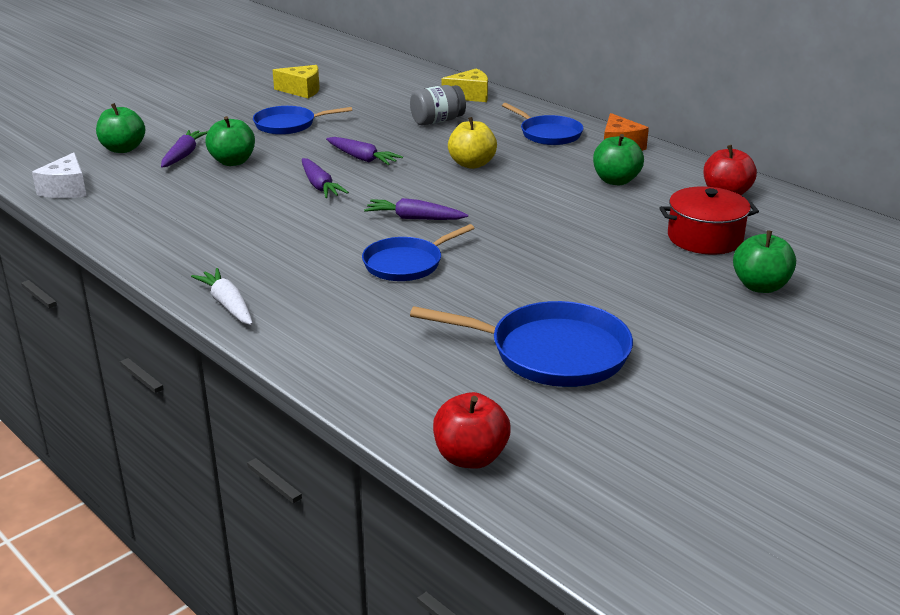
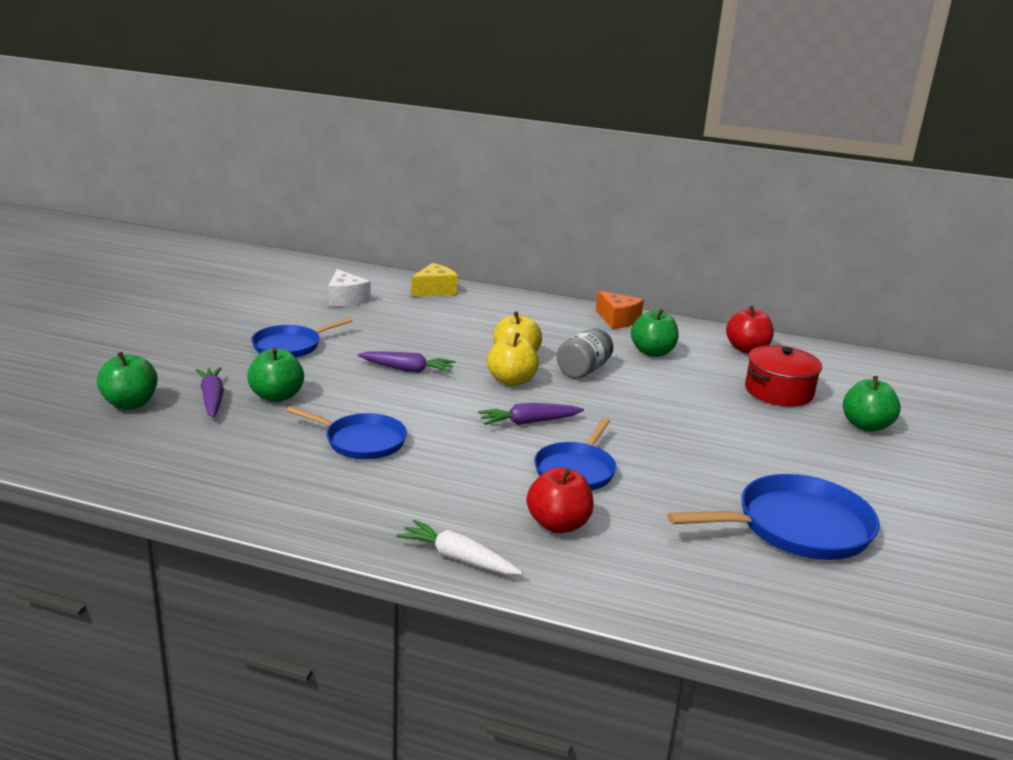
camera: 30 degrees left, 5 degrees down
white cheese [32,152,87,198] -> white cheese moved to [328,269,370,307]
yellow cheese [273,65,320,98] -> none
purple carrot [302,158,349,198] -> none
grey jar [410,85,466,126] -> grey jar moved to [557,328,613,379]
red apple [433,392,511,469] -> red apple moved to [527,467,594,533]
blue pan [502,103,583,145] -> blue pan moved to [286,406,407,459]
none -> yellow apple [487,333,539,386]

